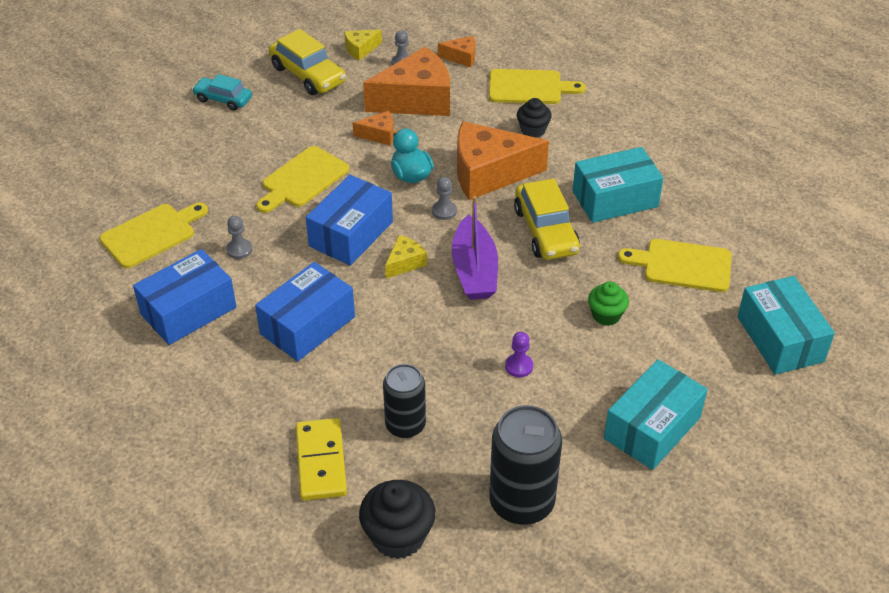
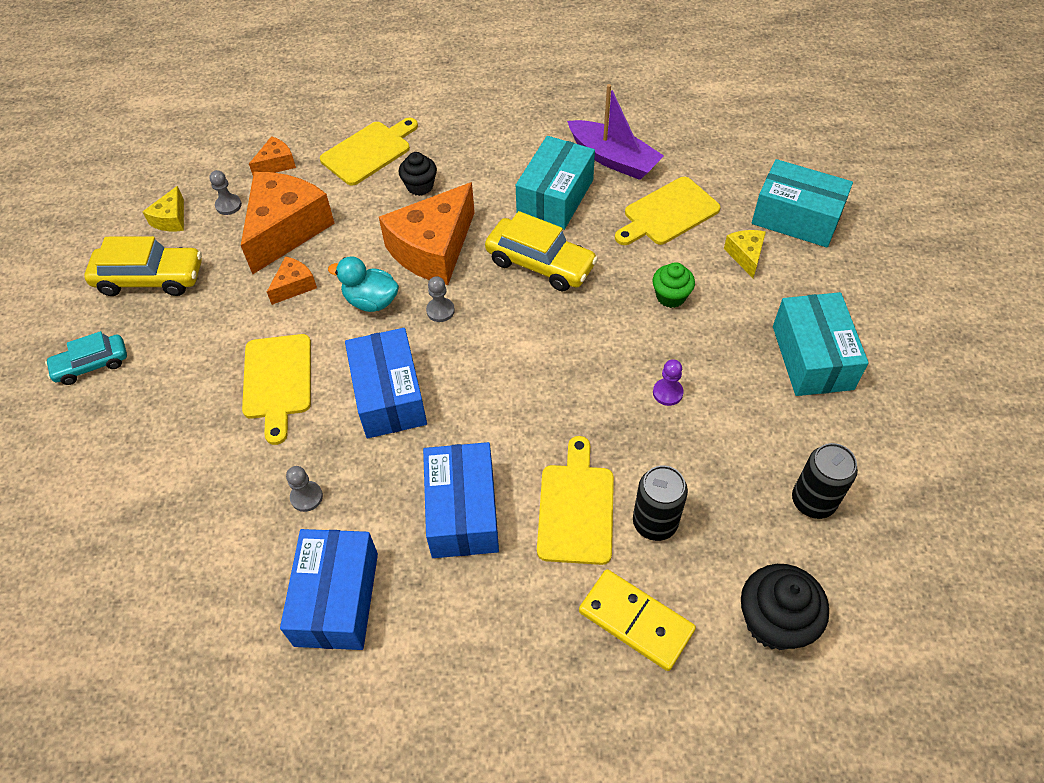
camera: 45 degrees left, 10 degrees up
yellow cutting board [99,202,208,268] -> yellow cutting board moved to [537,436,614,565]
yellow cheese [385,235,427,279] -> yellow cheese moved to [724,230,766,278]
purple boat [452,196,498,300] -> purple boat moved to [567,84,664,180]
black can [489,405,562,525] -> black can [792,443,858,519], size x0.65

